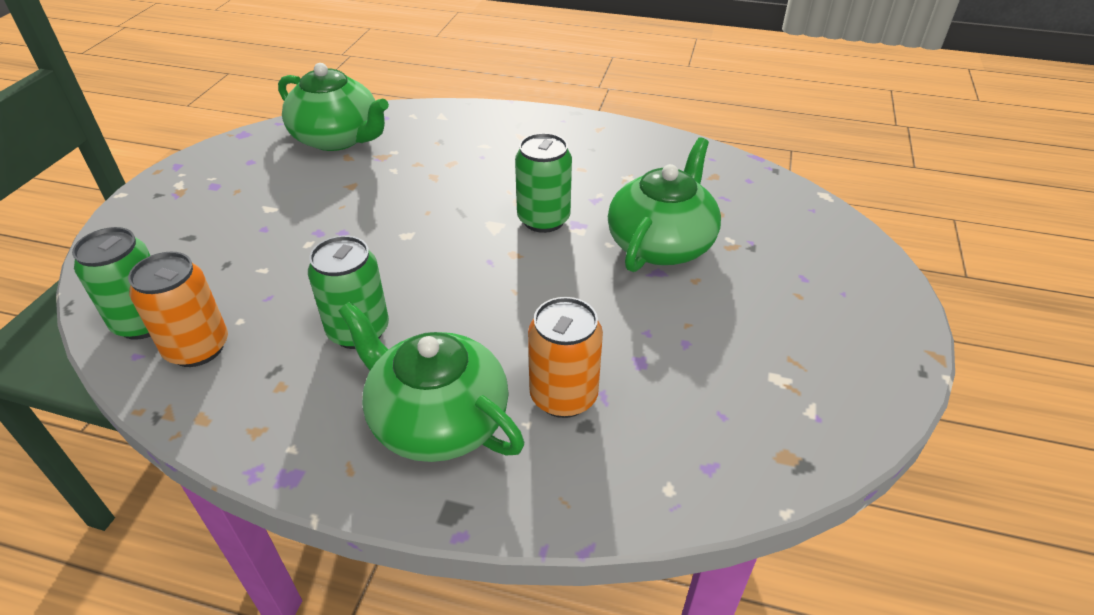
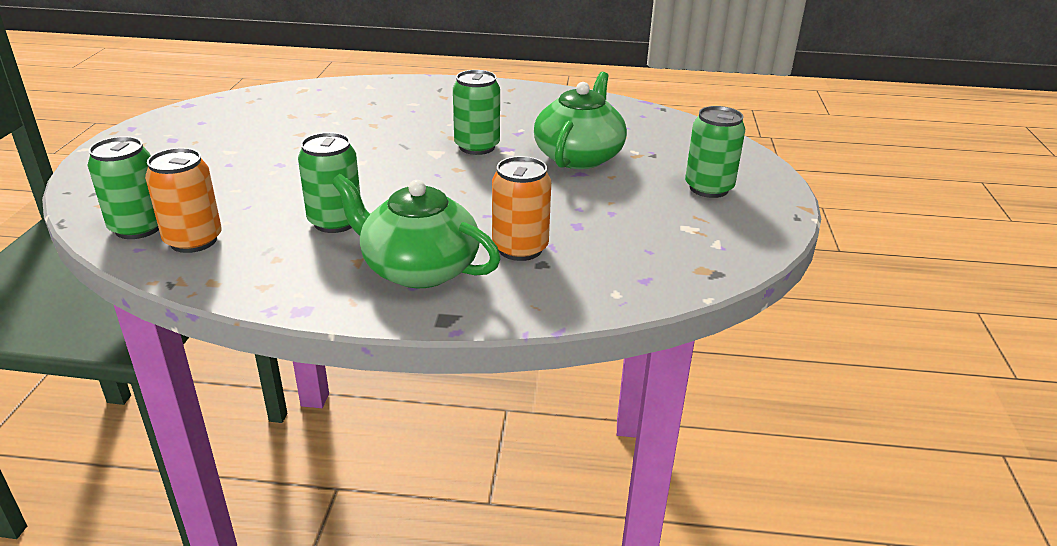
camera: 10 degrees left, 10 degrees down
green teapot [278,63,389,151] -> none
none -> green can [685,106,745,198]

